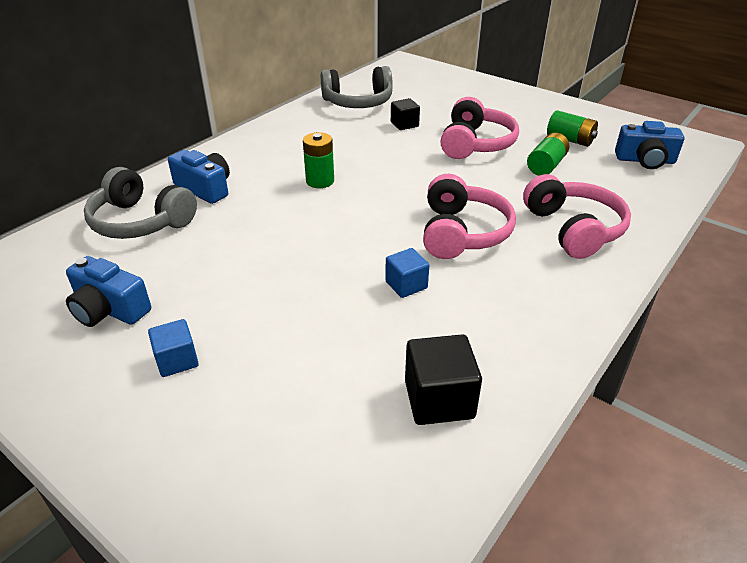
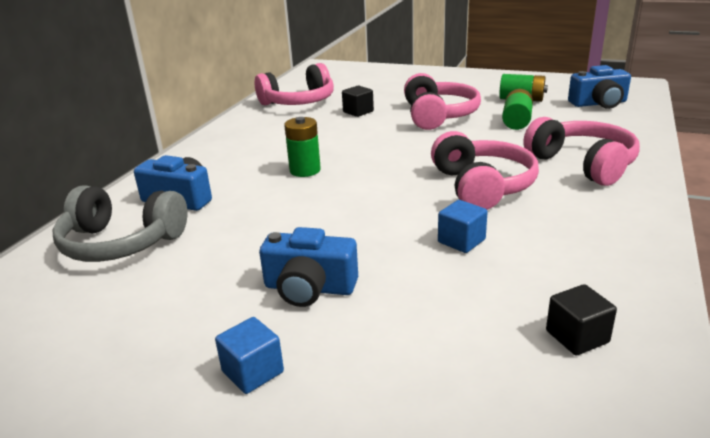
camera: 15 degrees left, 10 degrees down
blue camera [66,256,151,327] -> blue camera moved to [259,227,358,307]
grey headphones [321,66,393,108] -> pink headphones [255,63,334,105]
black cube [405,334,482,425] -> black cube [546,284,617,356], size x0.64

